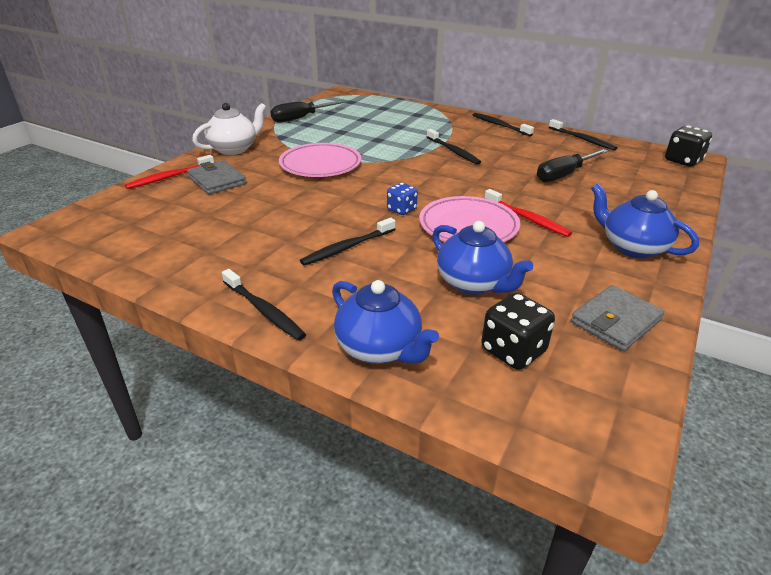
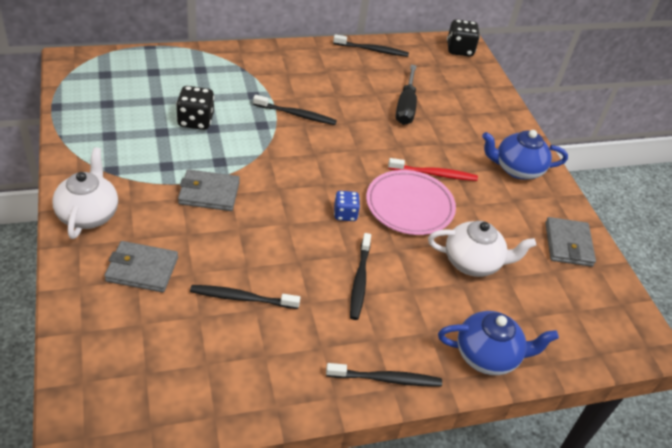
camera: 50 degrees left, 10 degrees up
red toothbrush [125,155,214,189] -> none
black screwdriver [270,100,347,123] -> none
pink plate [279,143,362,177] -> grey wallet [178,169,240,211]
blue teapot [432,221,533,295] -> white teapot [428,221,536,277]
black toothbrush [473,113,534,136] -> black toothbrush moved to [190,285,300,309]
black dice [481,293,555,370] -> black dice moved to [176,86,214,130]

